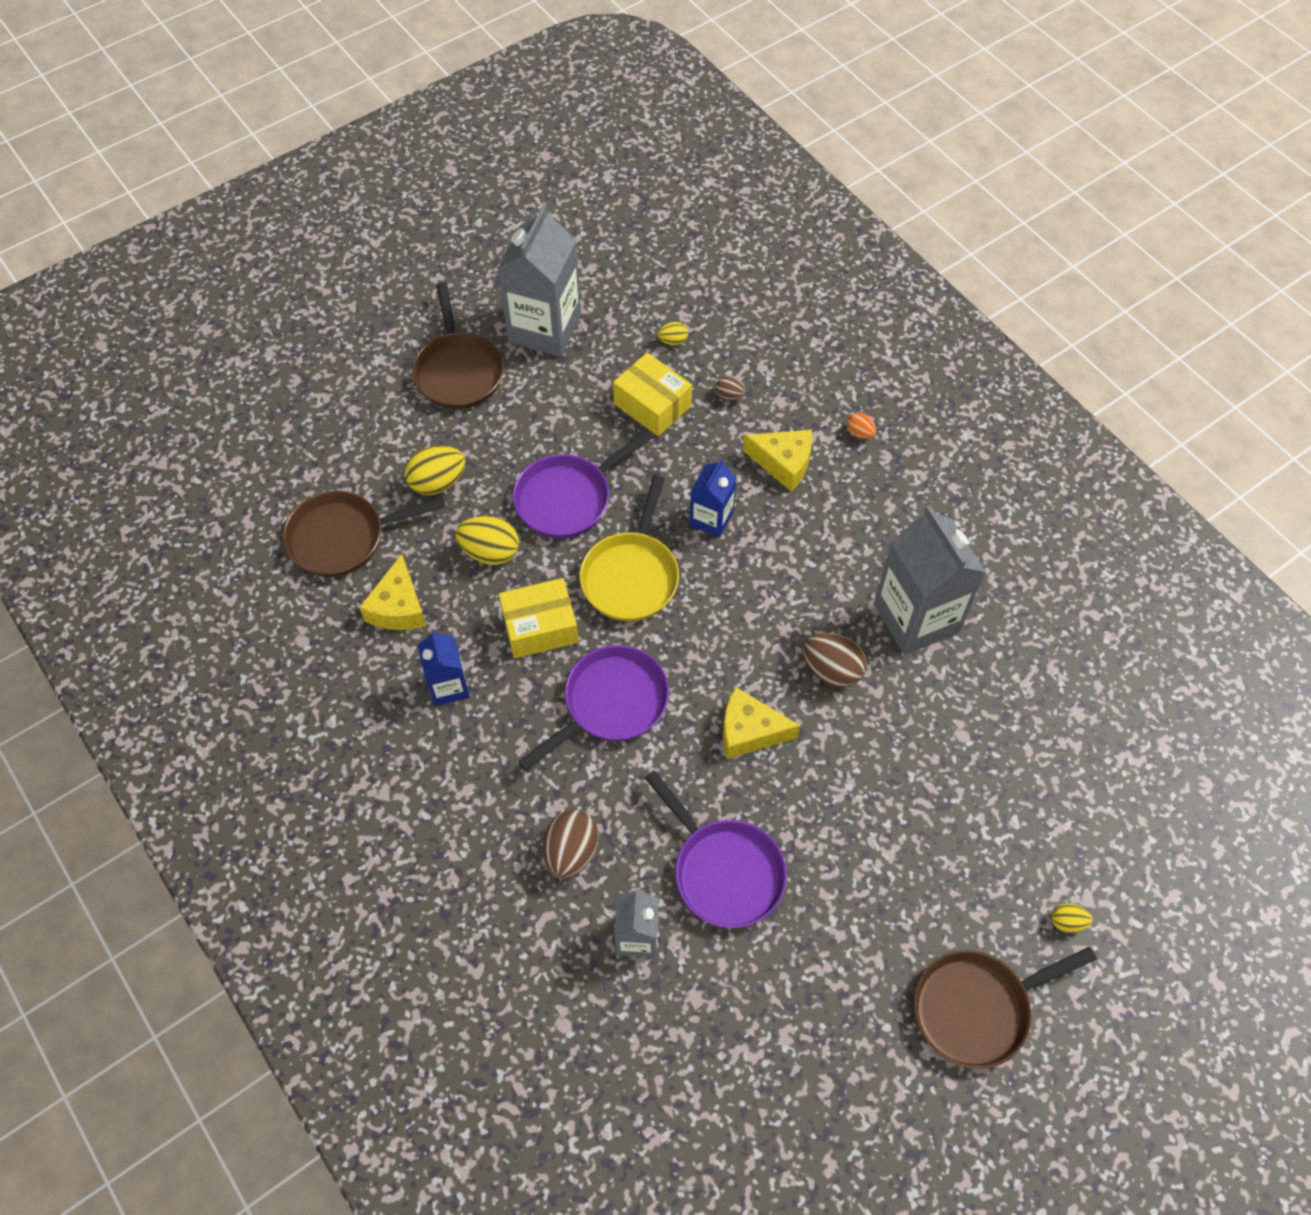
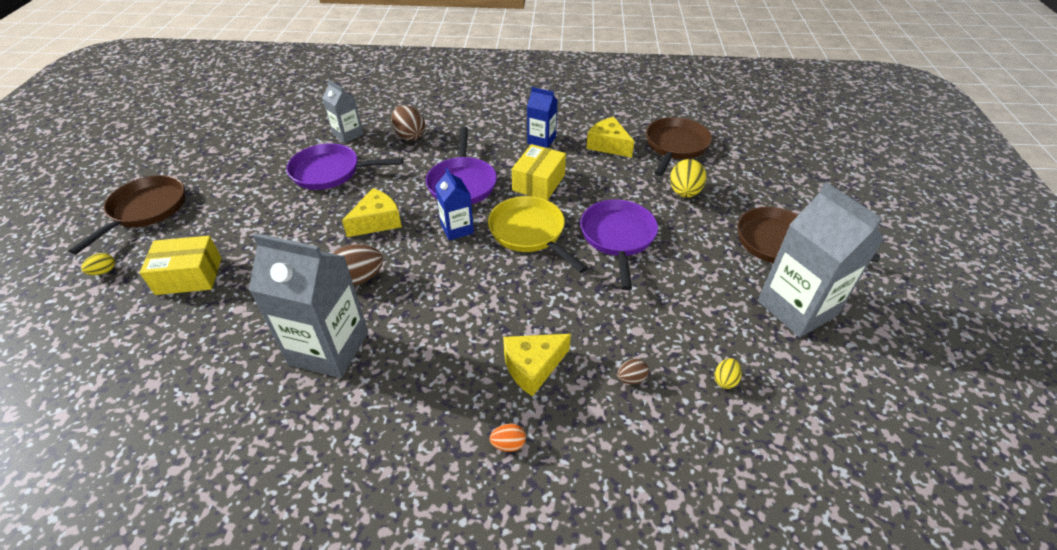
camera: 130 degrees right, 15 degrees down
yellow egg [456,516,519,565] -> none
yellow box [613,353,692,436] -> yellow box moved to [140,236,222,295]
blue carton [690,458,737,538] -> blue carton moved to [435,168,474,241]

